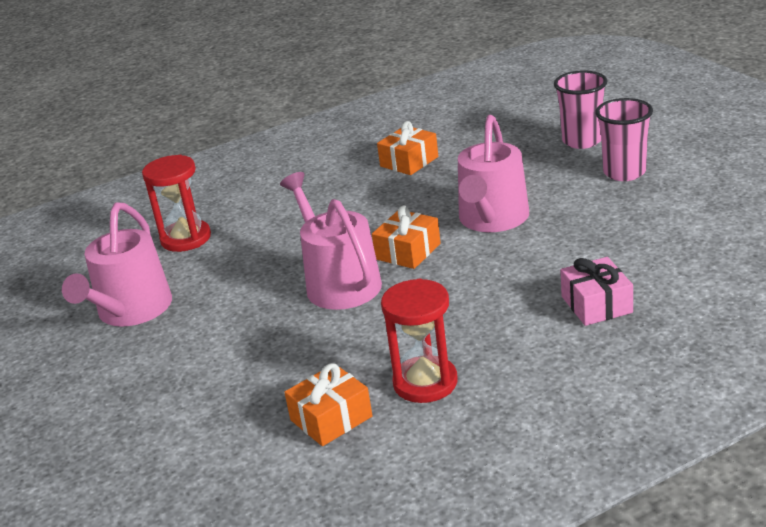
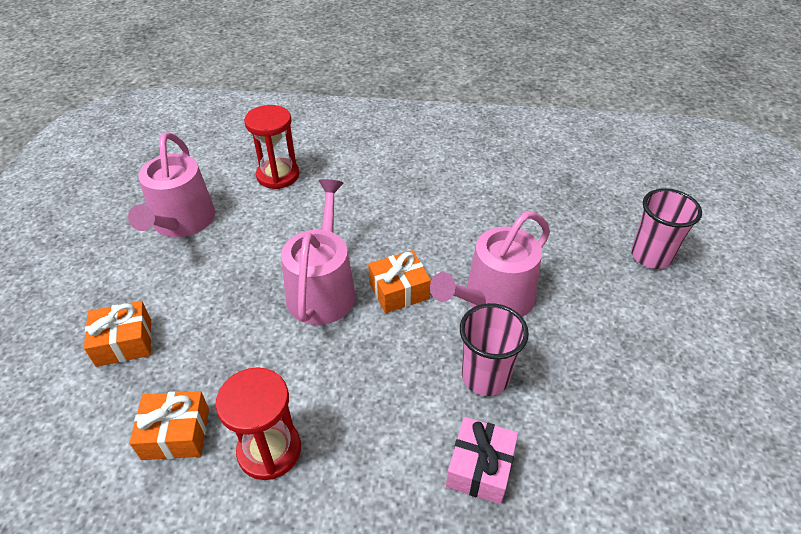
camera: 30 degrees right, 15 degrees up
pink watering can [62,203,172,327] -> pink watering can turned 45 degrees counterclockwise [128,132,215,238]
orange gift [377,121,438,175] -> orange gift moved to [84,301,152,367]
pink cup [595,98,653,181] -> pink cup moved to [460,303,529,396]

